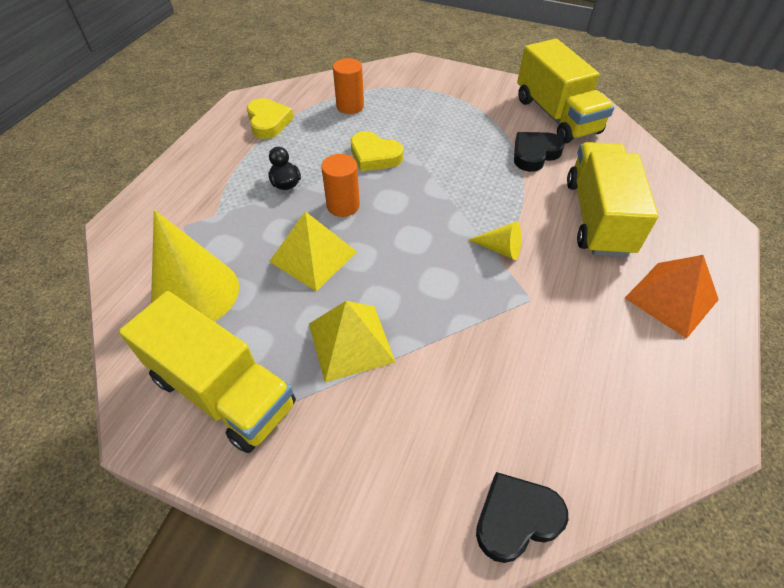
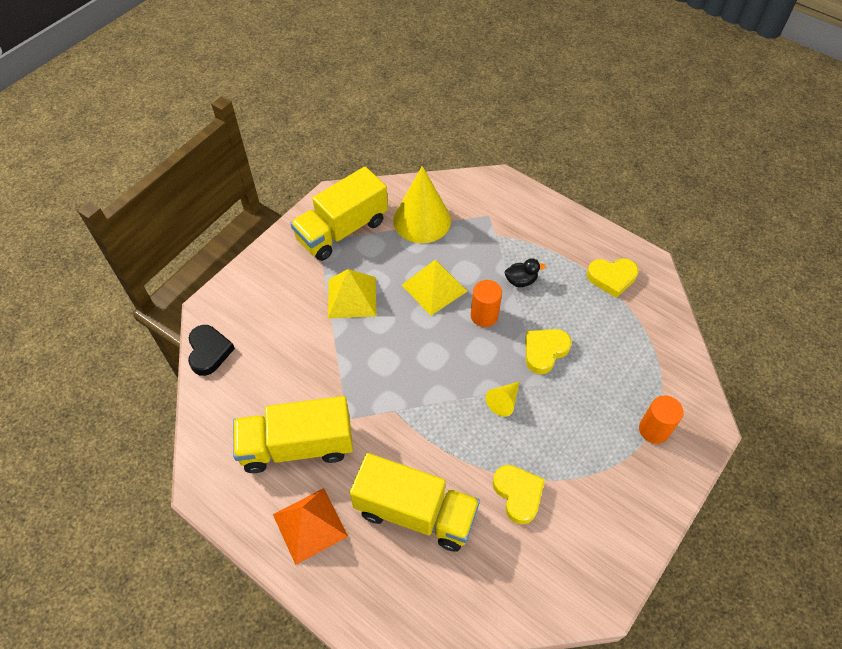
camera: 105 degrees right, 5 degrees up
orange cylinder [333,58,364,114] -> orange cylinder moved to [639,396,684,444]
yellow cone [468,221,521,260] -> yellow cone moved to [486,381,520,417]
black heart [514,132,565,172] -> yellow heart [493,465,545,524]
yellow truck [517,39,614,143] -> yellow truck moved to [233,396,353,473]

